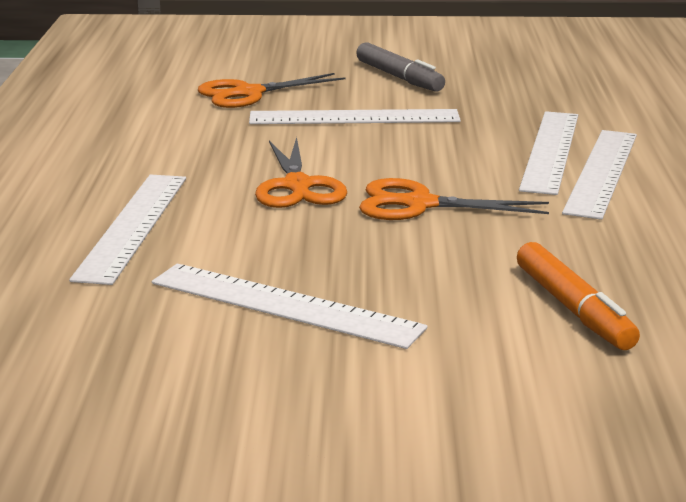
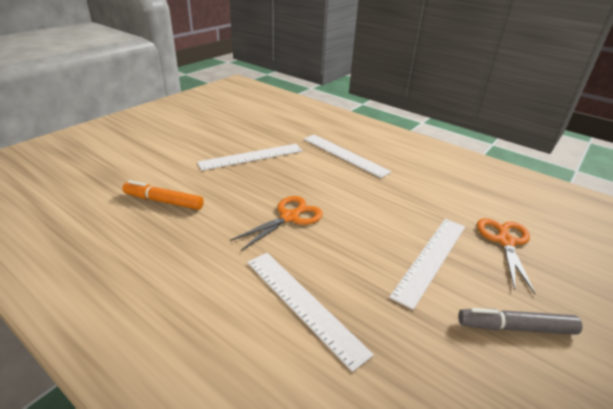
camera: 125 degrees right, 10 degrees up
orange scissors [255,137,347,208] -> none
white ruler [562,130,637,220] -> none

